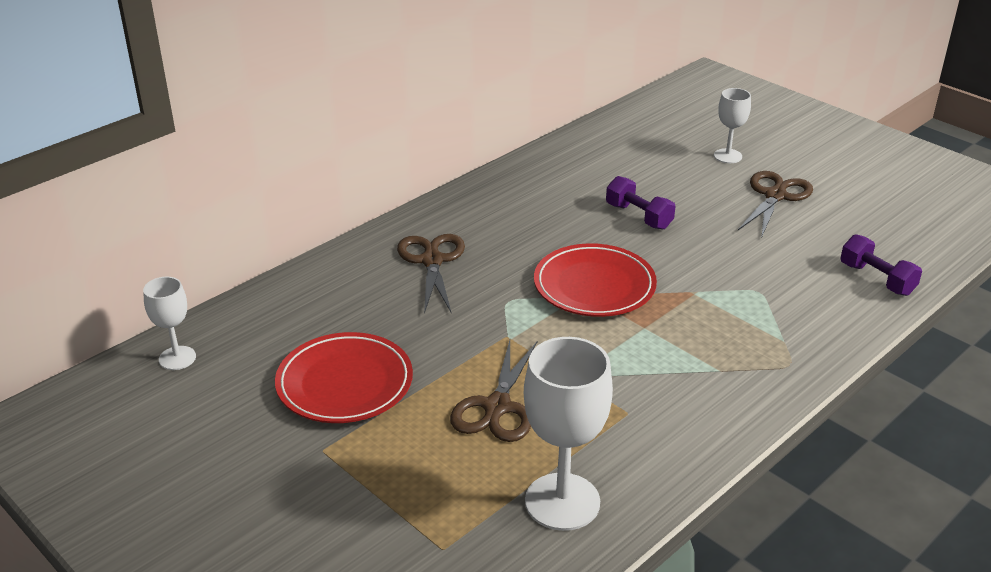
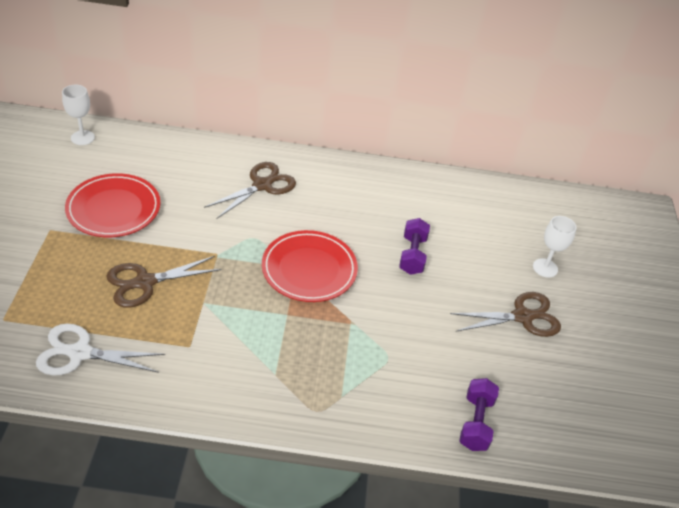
camera: 45 degrees right, 10 degrees up
white goblet [524,337,613,531] -> white scissors [36,323,165,375]

